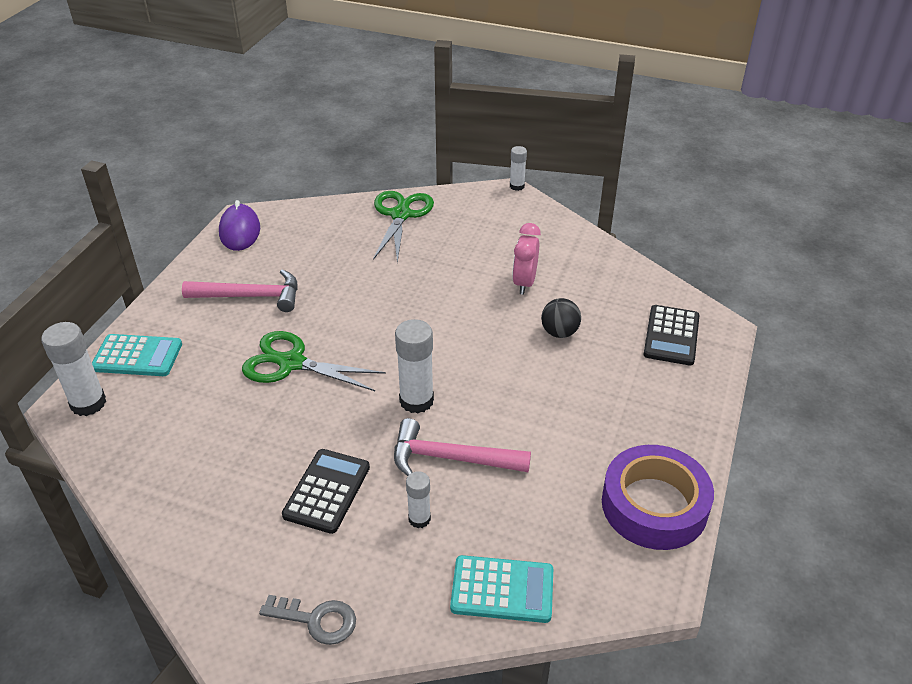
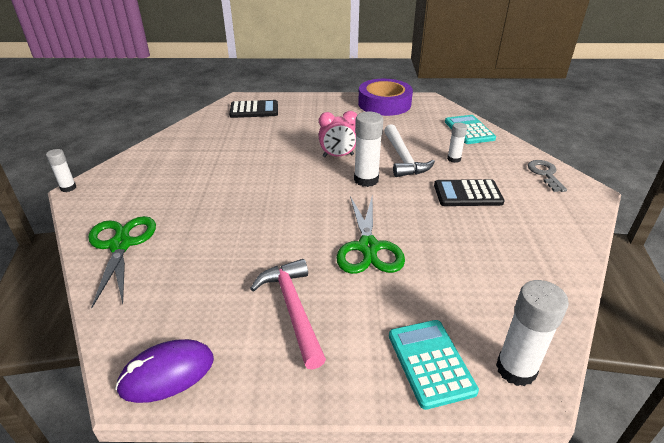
camera: 110 degrees left, 5 degrees down
green scissors [373,191,434,263] -> green scissors turned 90 degrees clockwise [88,216,156,308]
pink hammer [394,418,531,476] -> white hammer [384,124,435,177]
pink clock [512,223,541,295] -> pink clock moved to [319,111,357,157]
black ball [541,298,581,338] -> none

